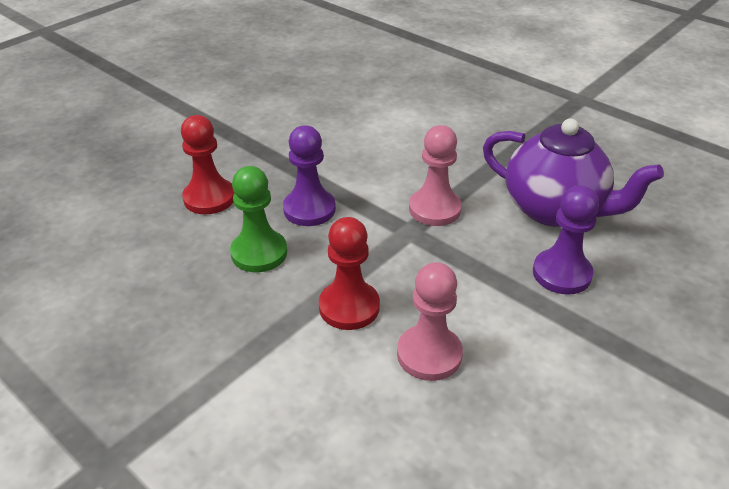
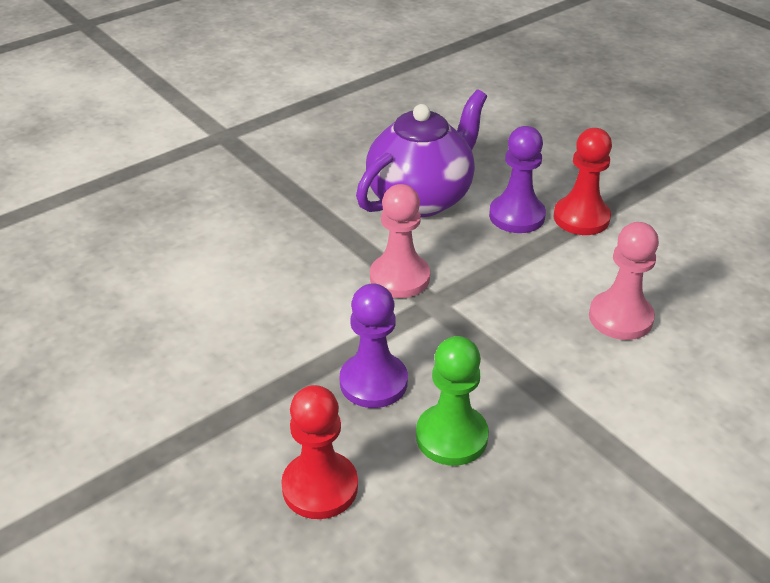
camera: 80 degrees left, 0 degrees up
red pawn [319,217,380,330] -> red pawn moved to [553,128,612,235]

